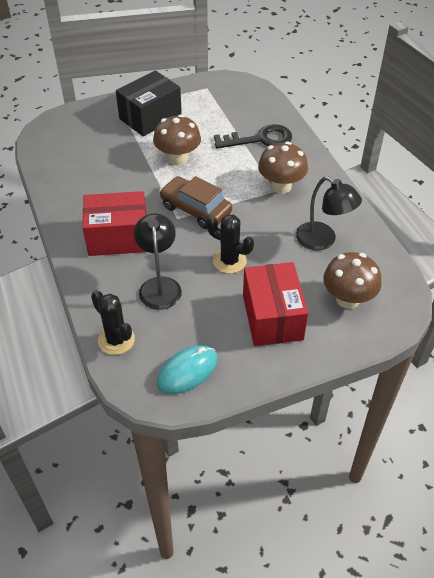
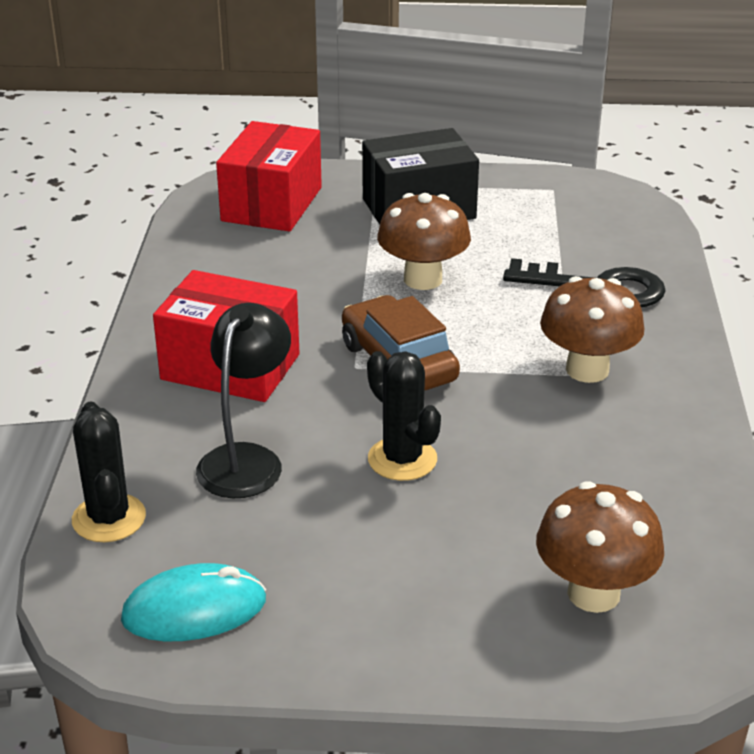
camera: 25 degrees right, 15 degrees down
red box [243,262,308,346] -> red box moved to [216,121,322,232]
black lamp [296,176,362,251] -> none

